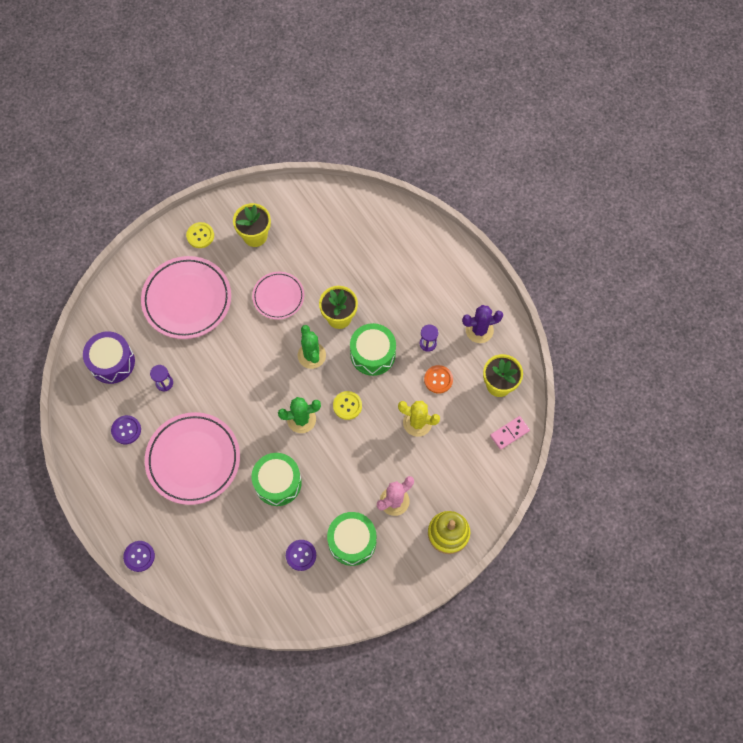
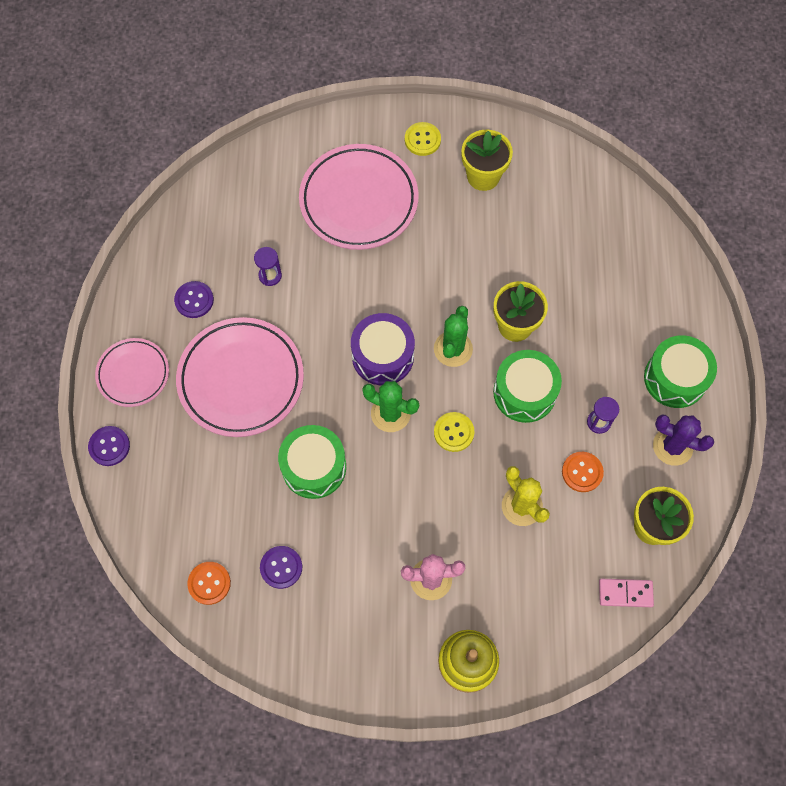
camera: 35 degrees right, 0 degrees up
purple drum [83,331,135,384] -> purple drum moved to [351,313,415,385]
pink plate [252,272,304,320] -> pink plate moved to [95,338,169,407]
green drum [327,512,377,566] -> green drum moved to [644,335,717,408]
none -> orange button [187,562,231,605]

